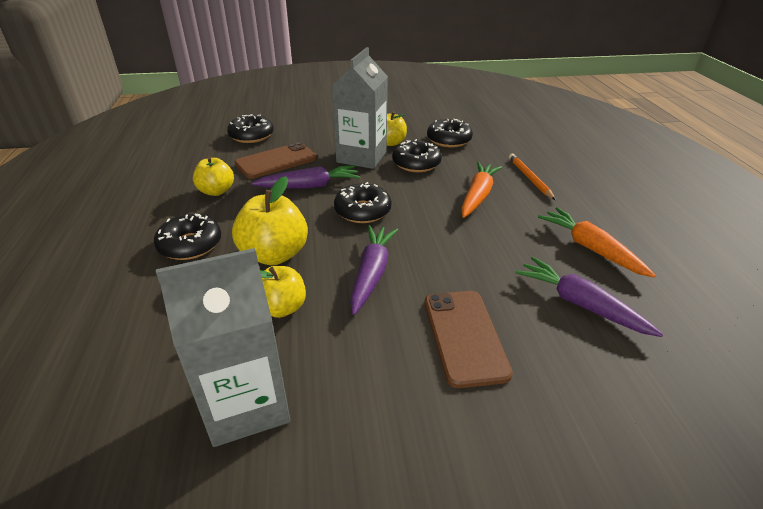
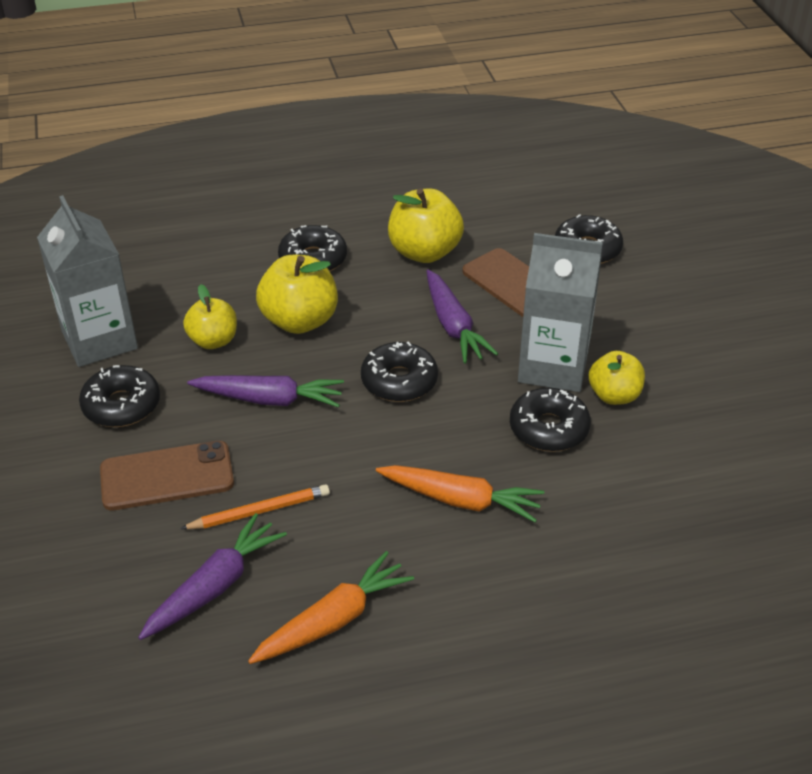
camera: 85 degrees right, 5 degrees up
yellow apple [193,157,234,196] -> yellow apple [388,189,464,263], size x1.54
black donut [427,119,473,148] -> black donut moved to [79,365,160,427]
orange pencil [509,154,556,200] -> orange pencil moved to [180,484,330,529]

